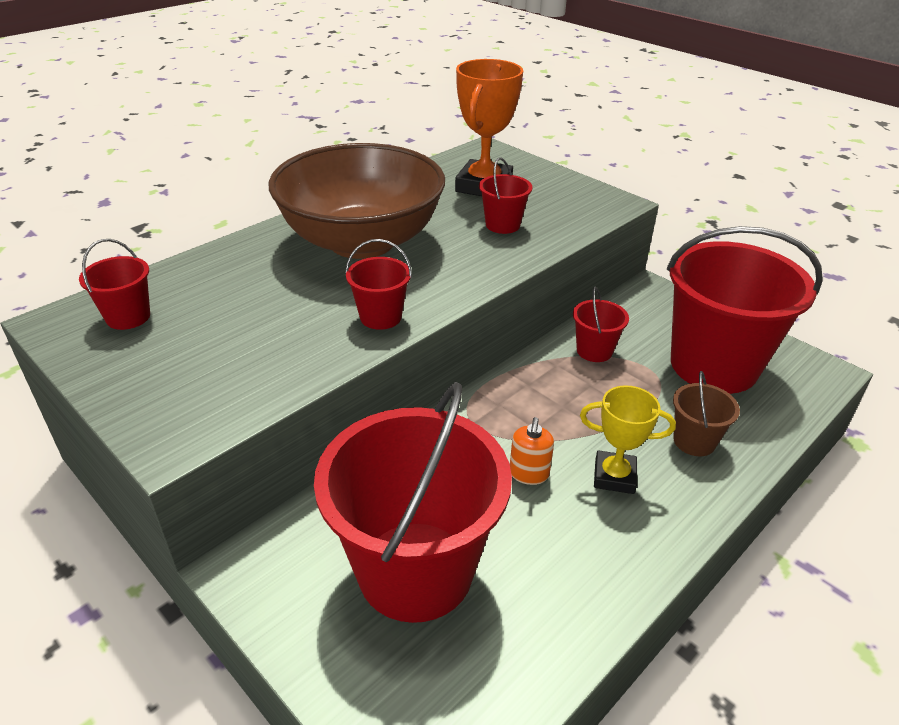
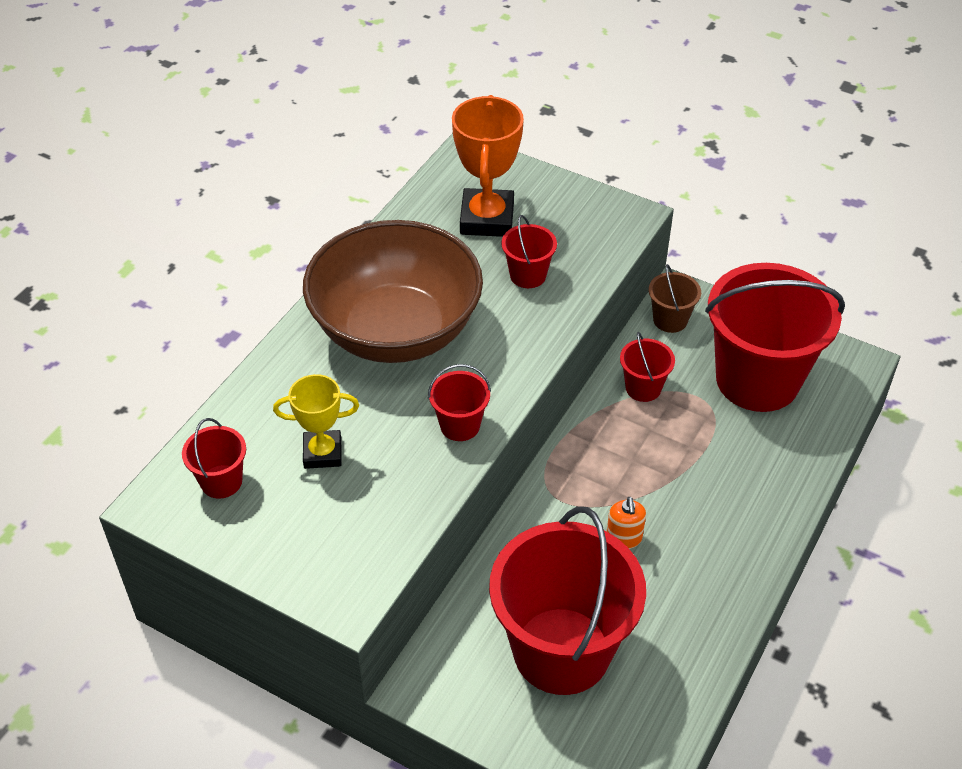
camera: 15 degrees left, 10 degrees up
yellow trophy [580,385,676,494] -> yellow trophy moved to [273,374,359,469]
brown bucket [673,371,740,456] -> brown bucket moved to [649,264,701,333]

